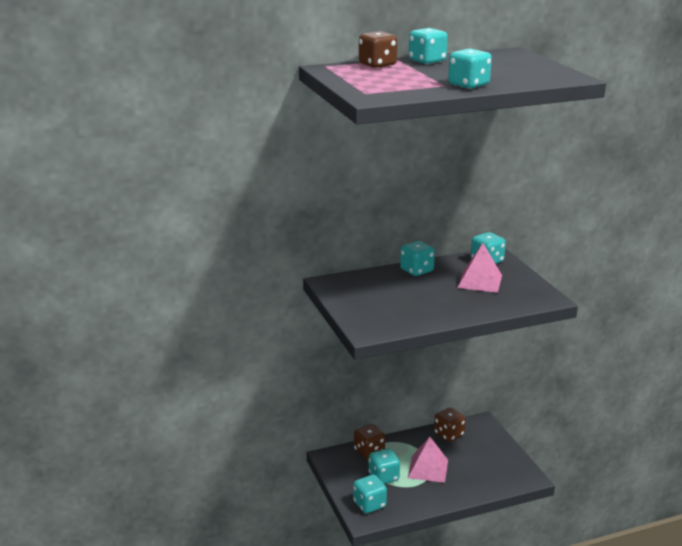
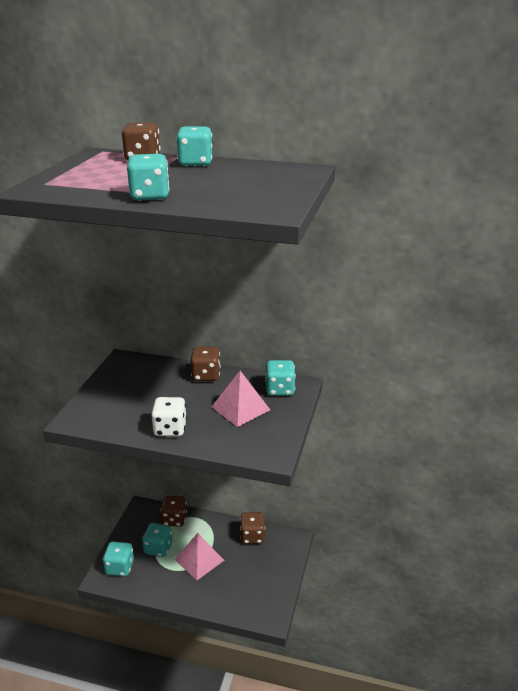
camera: 35 degrees right, 5 degrees up
turquoise dice [400,241,435,276] -> brown dice [191,347,220,381]
none -> white dice [151,397,187,436]

